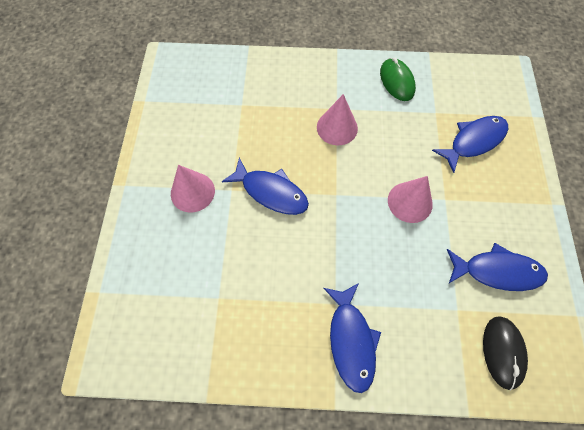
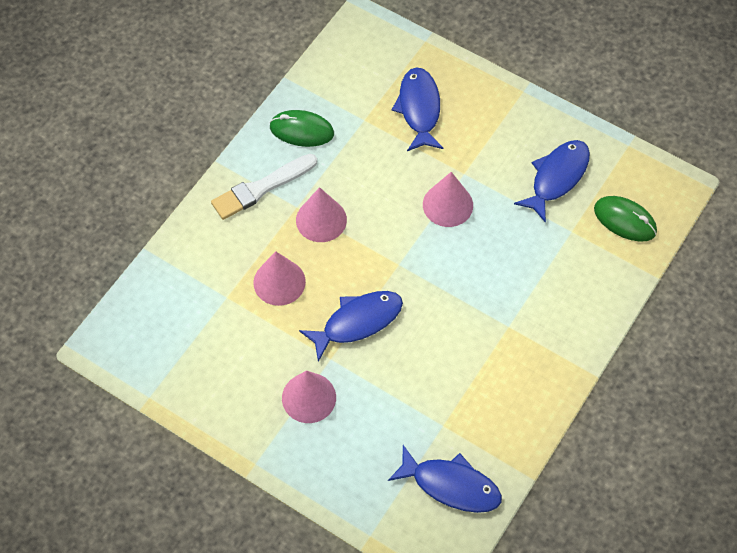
camera: 60 degrees left, 5 degrees down
blue fish [324,283,381,393] -> blue fish moved to [388,445,502,513]
black mouse [483,316,528,390] -> green mouse [594,196,657,242]
none -> white brush [211,154,317,220]
none -> pink cone [253,251,306,306]

